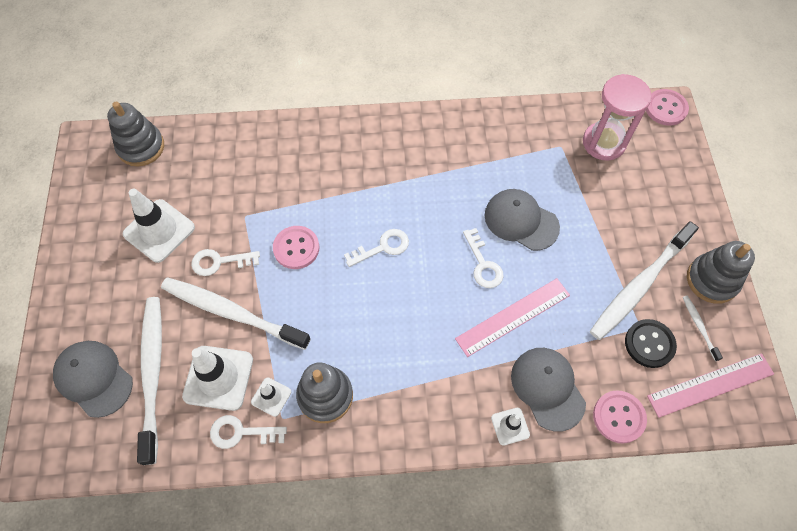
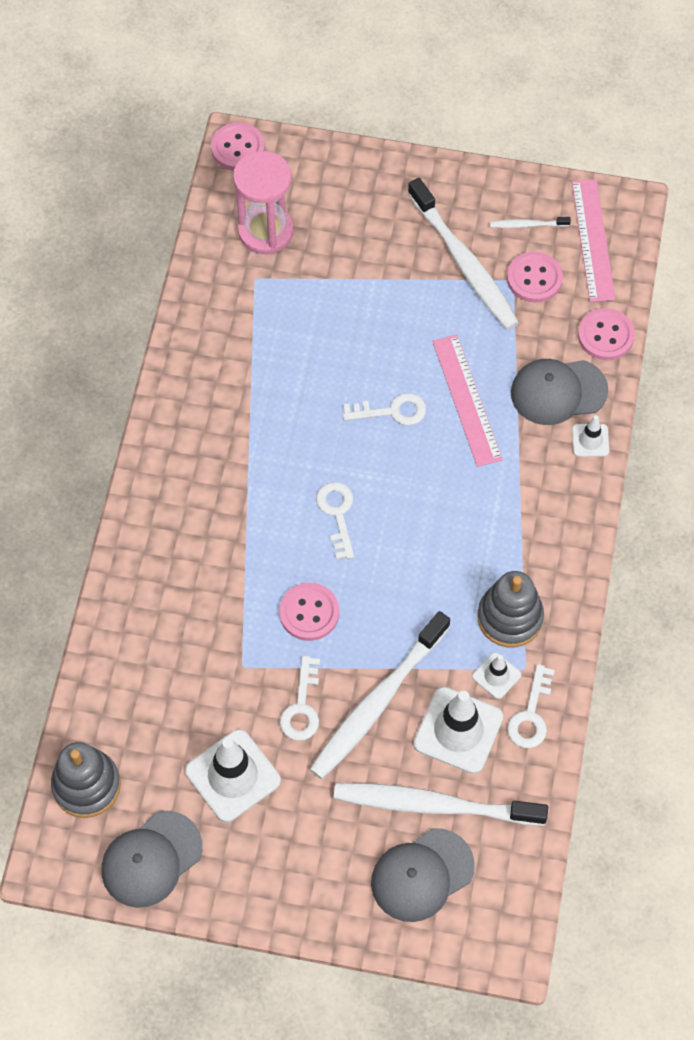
camera: 75 degrees left, 0 degrees up
grey cap [485,189,560,251] -> grey cap moved to [101,811,202,908]
black button [625,319,677,368] -> pink button [507,252,563,303]
grey stacking toy [687,241,755,304] -> none

